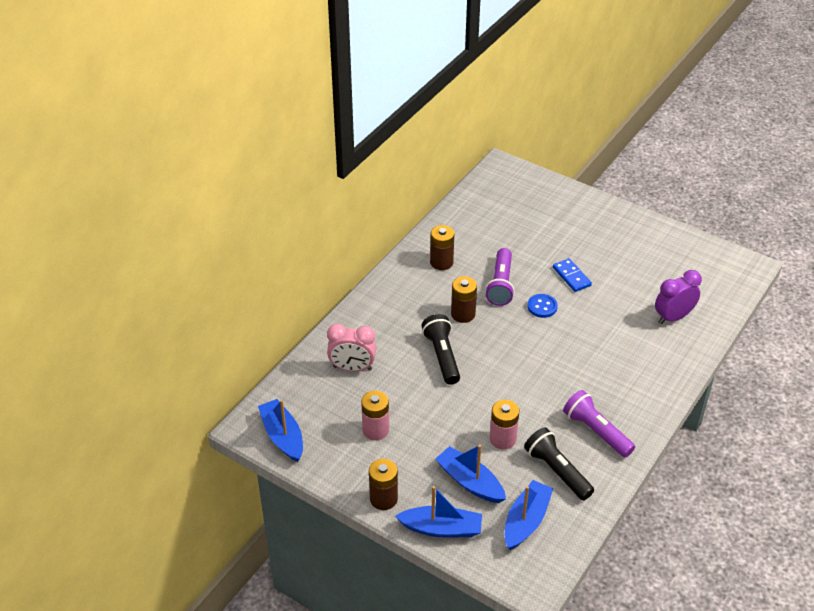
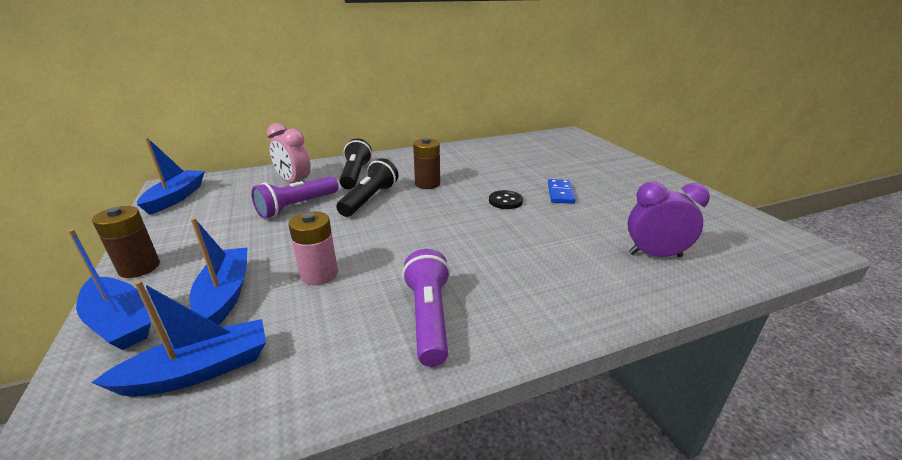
camera: 35 degrees right, 15 degrees down
pink battery [361,391,389,440] -> none
brown battery [430,225,454,270] -> none
purple flashlight [485,248,515,306] -> purple flashlight moved to [251,176,339,219]
black flashlight [524,427,594,500] -> black flashlight moved to [339,138,372,189]
blue button [527,294,558,318] -> black button [489,190,523,209]

